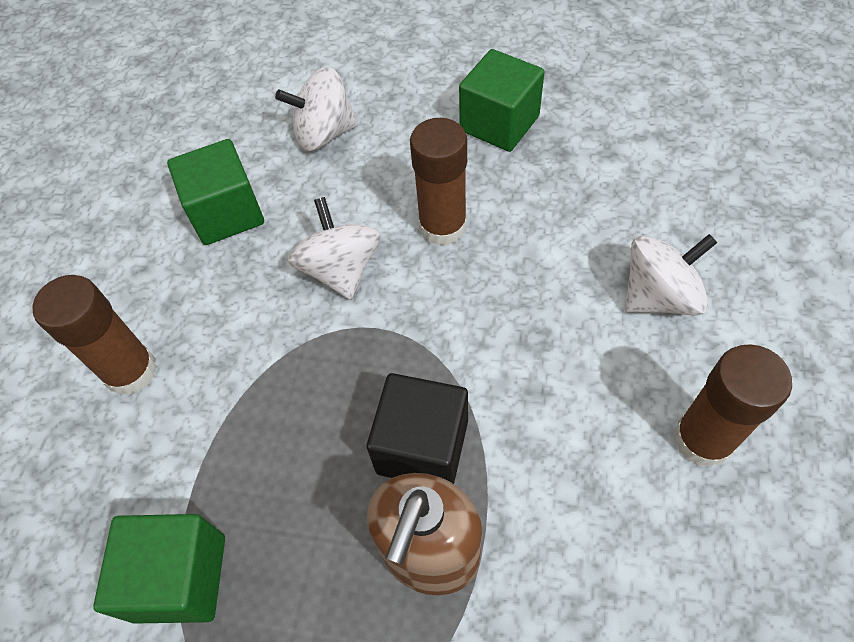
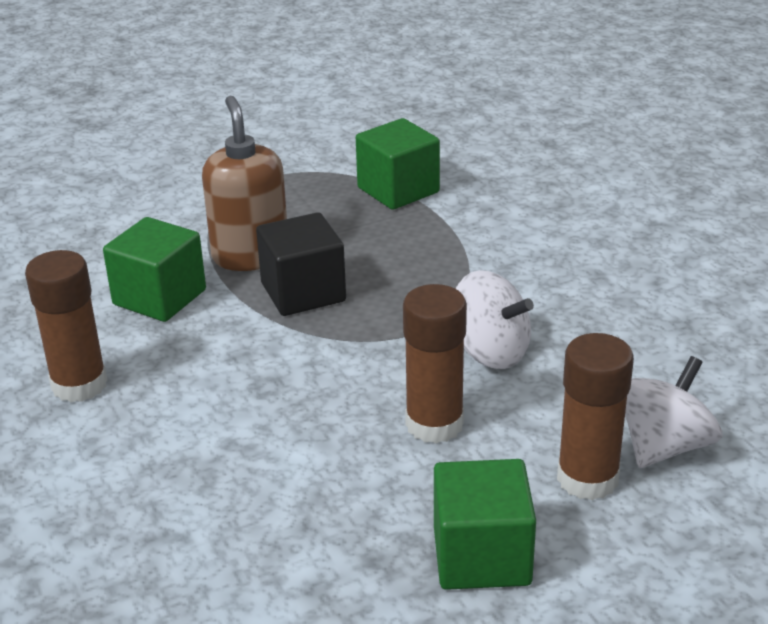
camera: 140 degrees right, 25 degrees down
brown glue stick [33,275,157,395] -> brown glue stick moved to [557,333,634,500]
green cube [167,139,264,245] -> green cube moved to [103,217,206,322]
white spinning top [625,234,717,316] -> none

